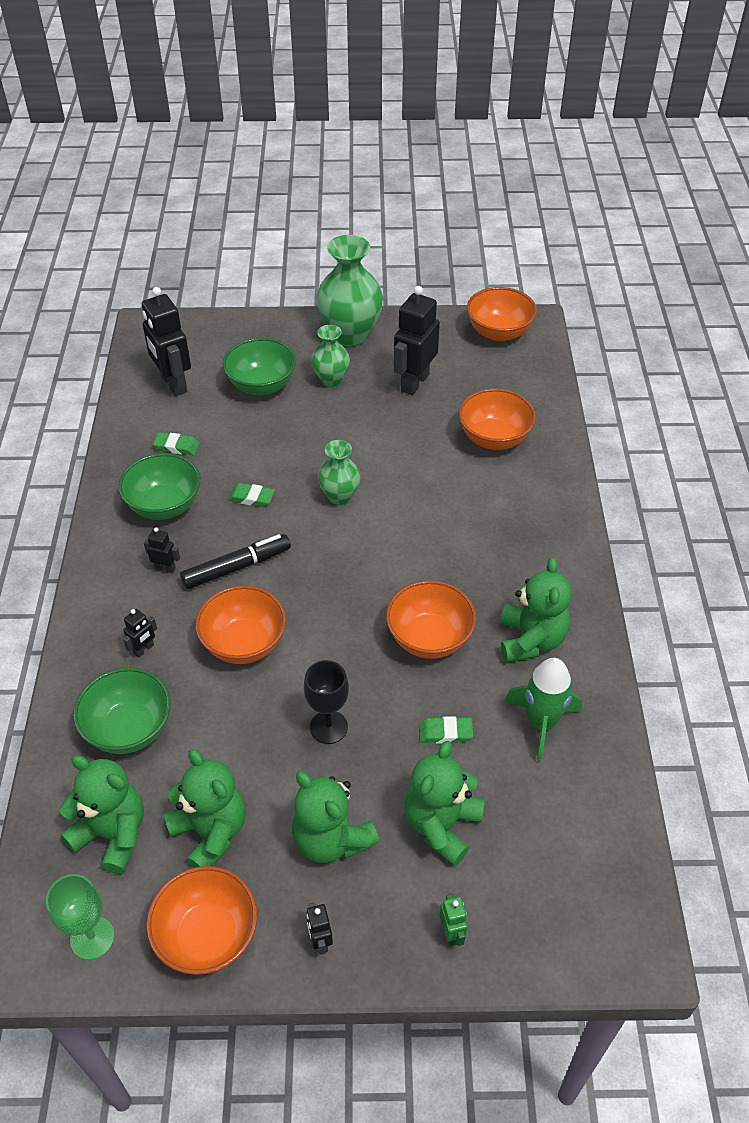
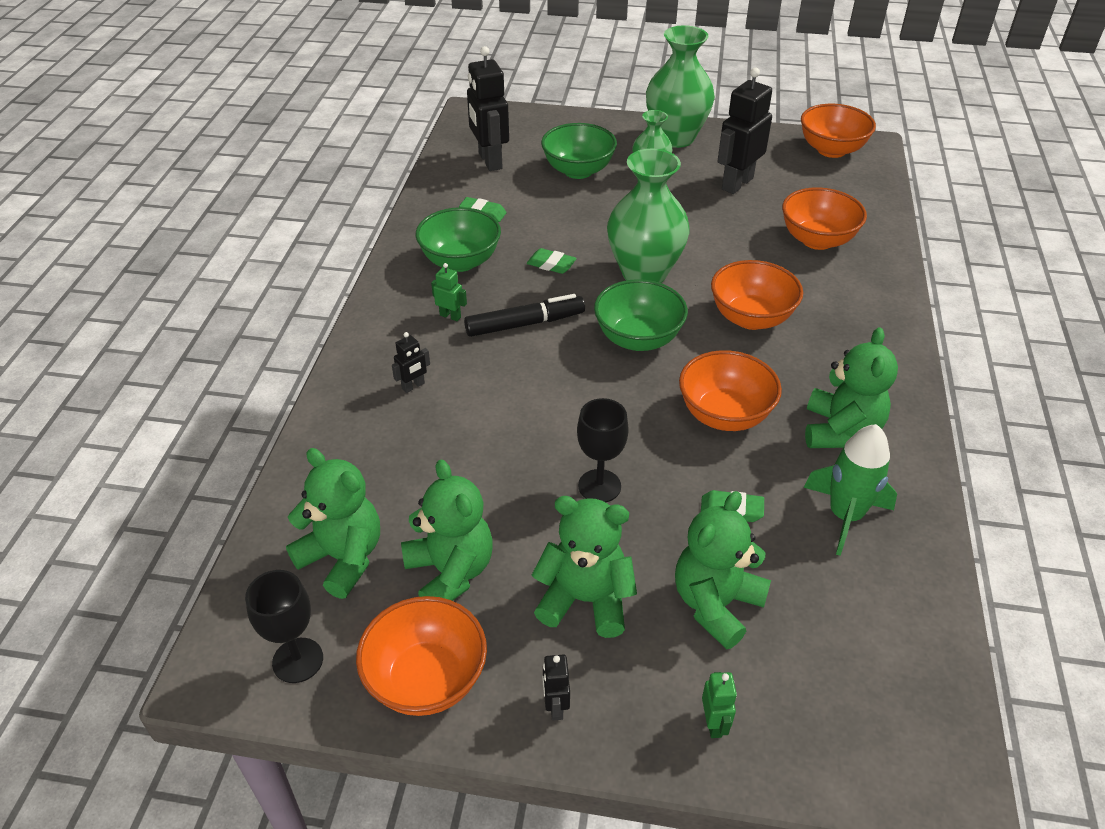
camera: 10 degrees right, 5 degrees down
green goblet [46,874,114,960] -> black goblet [245,570,323,683]
green bowl [73,667,171,754] -> green bowl moved to [594,279,688,351]
black robot [144,527,180,573] -> green robot [431,263,467,321]
orange bowl [195,585,286,664] -> orange bowl moved to [711,260,803,330]
green teddy bear [292,771,380,863] -> green teddy bear turned 135 degrees clockwise [532,496,637,638]
green vase [318,440,361,505] -> green vase [607,148,690,283], size x1.77

